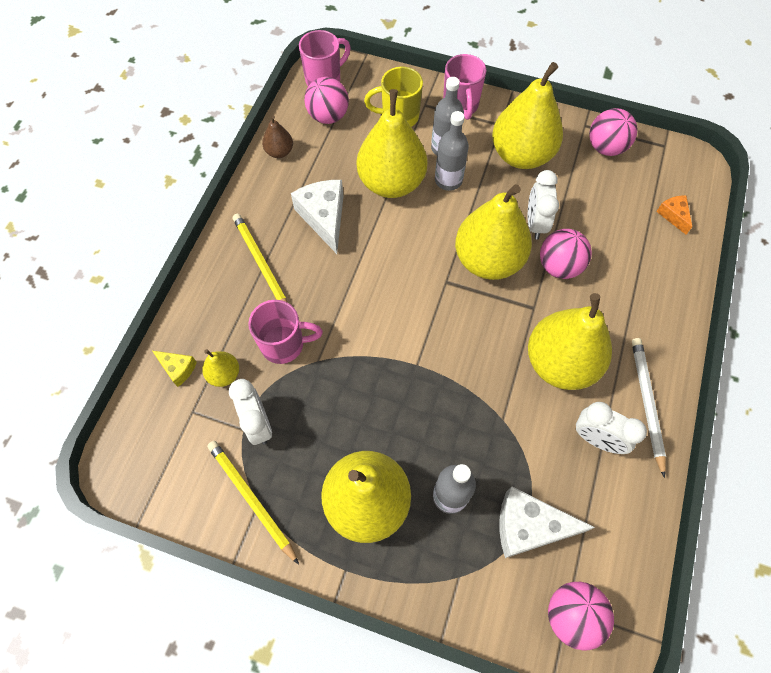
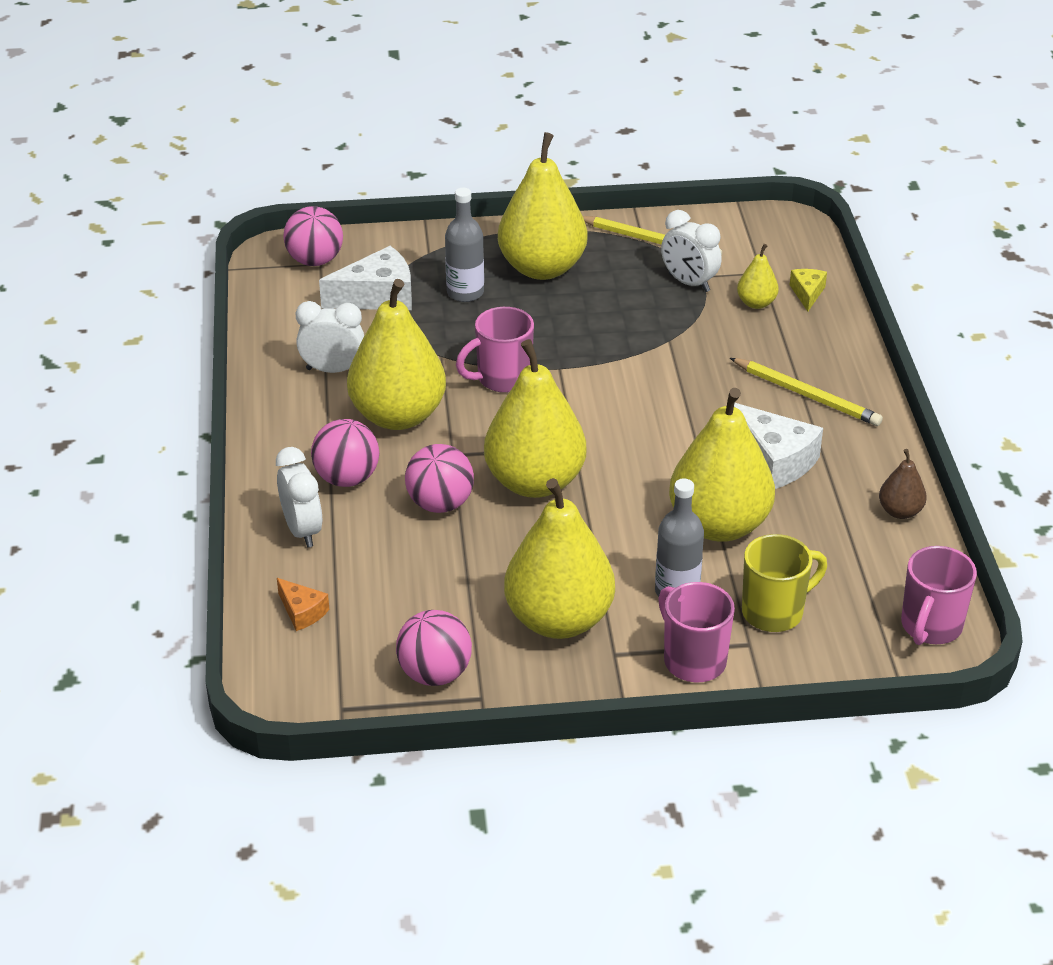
camera: 155 degrees right, 25 degrees down
yellow cheese [152,351,197,387] -> yellow cheese turned 90 degrees clockwise [790,269,827,311]
pink mug [248,300,323,364] -> pink mug moved to [456,307,534,393]
pink ball [304,77,349,124] -> pink ball moved to [311,419,379,487]
grey bottle [435,111,469,191] -> none
white clock [528,170,559,240] -> white clock moved to [276,447,323,548]
white pencil [632,338,666,478] -> none

